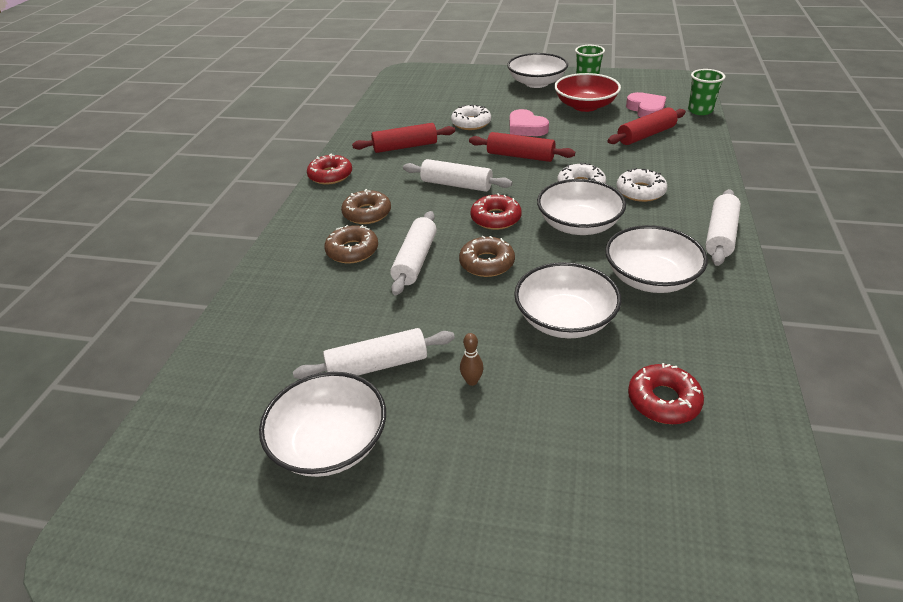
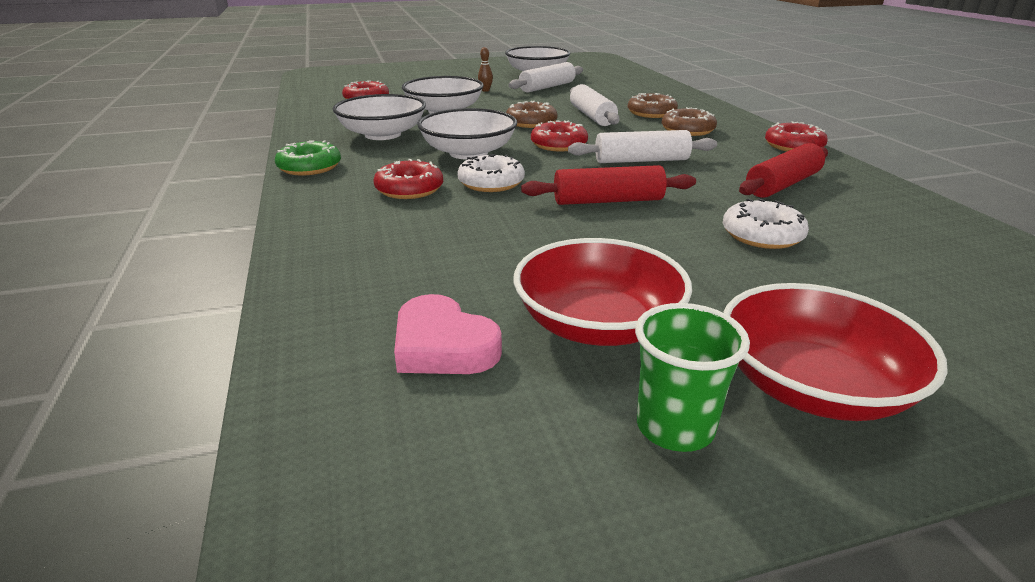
camera: 150 degrees right, 10 degrees down
white bowl [507,53,568,88] -> red bowl [723,283,948,421]
pink heart [510,109,549,136] -> none
red rolling pin [607,107,686,145] -> none
white donut [617,168,667,202] -> red donut [374,159,443,199]
green cup [688,69,725,115] -> none
white rolling pin [705,189,741,266] -> green donut [275,140,341,175]

